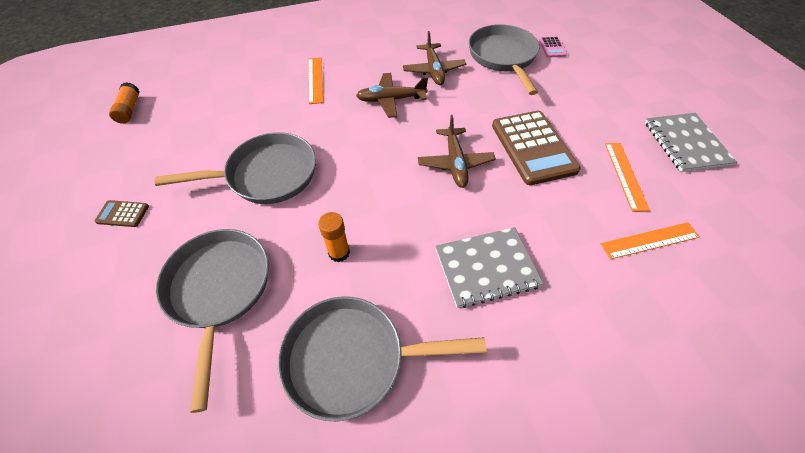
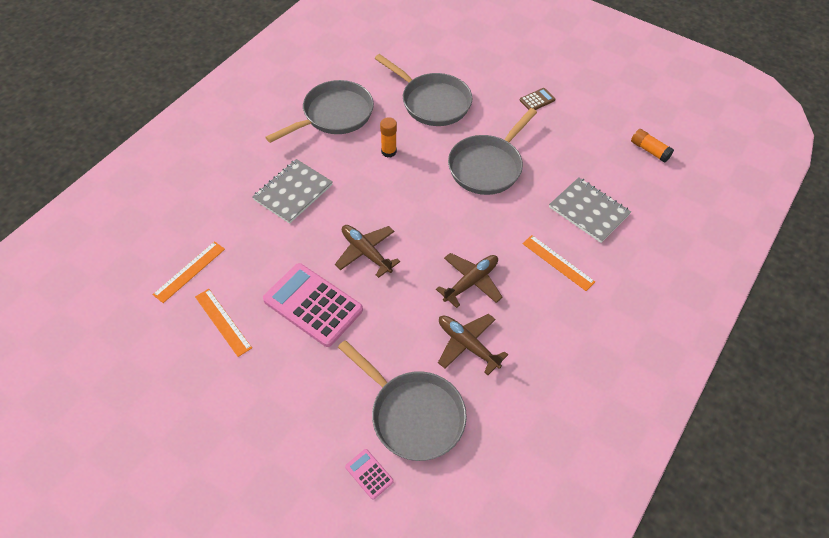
camera: 140 degrees right, 0 degrees up
brown calculator [492,111,581,185] -> pink calculator [263,263,363,347]
grey notebook [645,113,737,172] -> grey notebook moved to [549,177,631,243]

